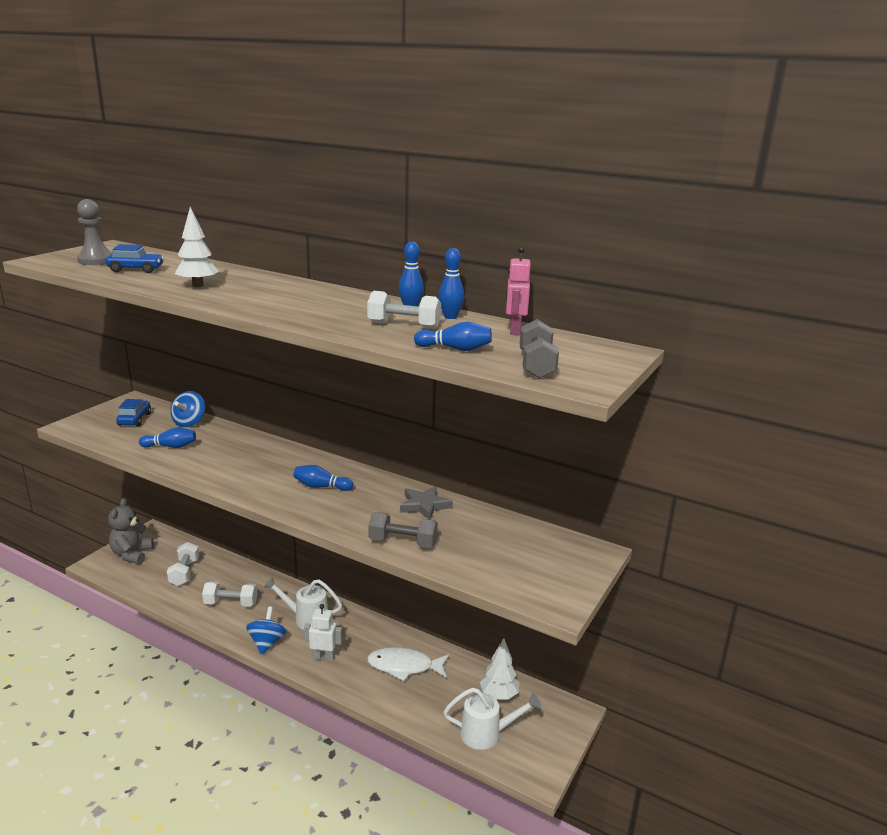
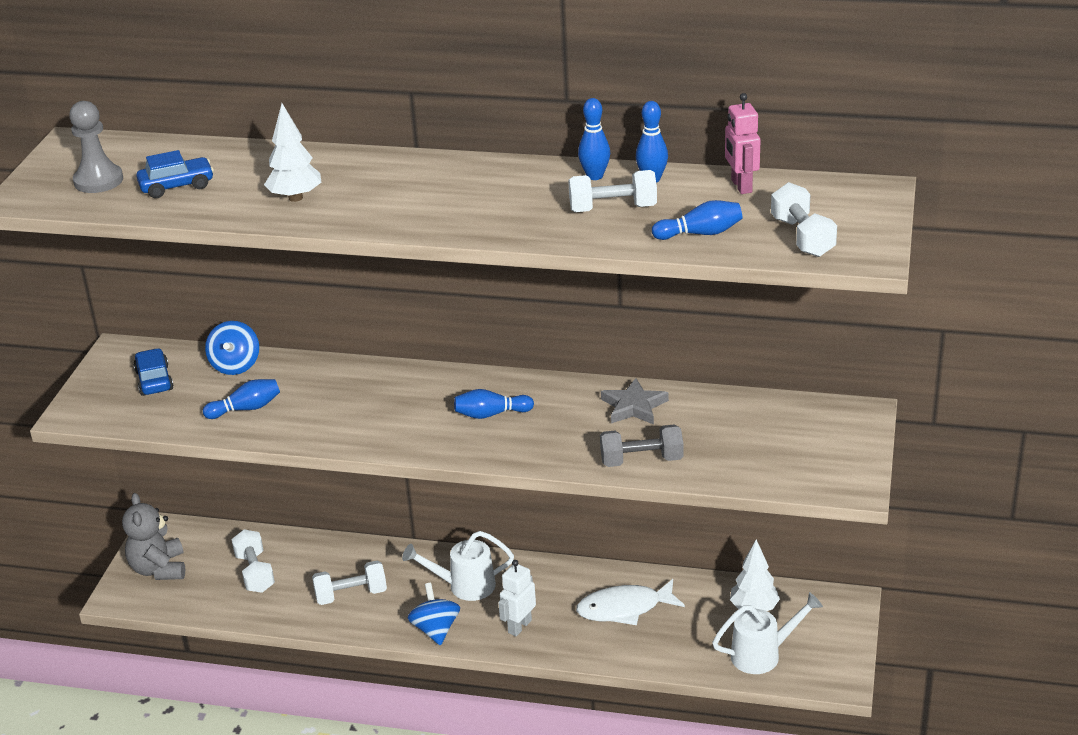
camera: 15 degrees left, 10 degrees up
white robot [304,604,342,662] -> white robot turned 45 degrees counterclockwise [498,560,536,636]
grey dumbbell [520,319,559,379] -> white dumbbell [771,182,837,257]

